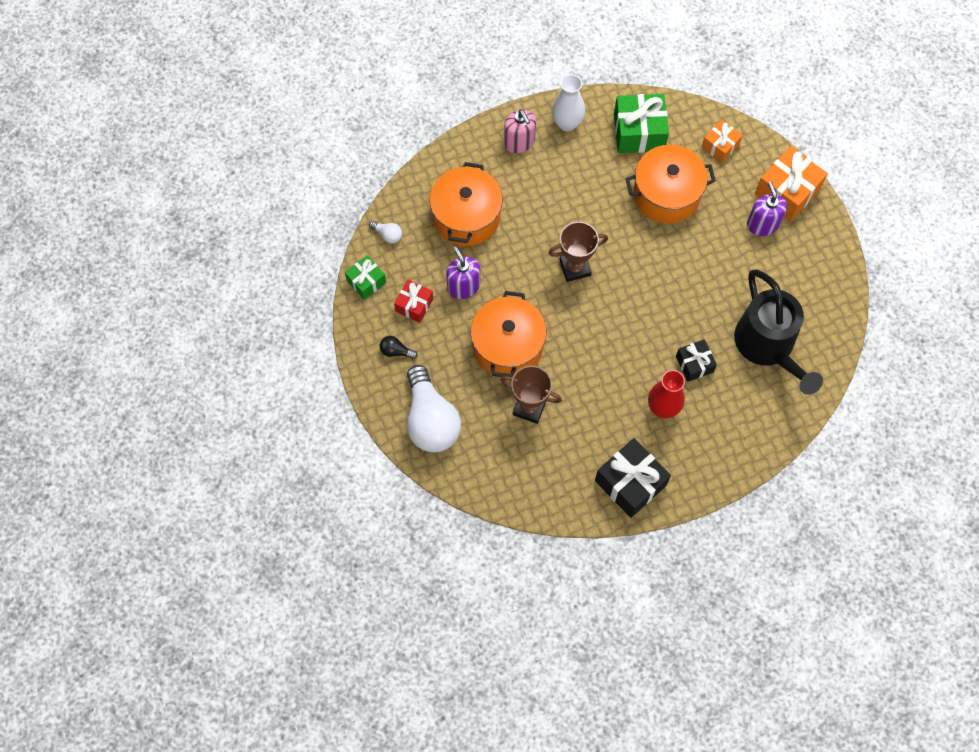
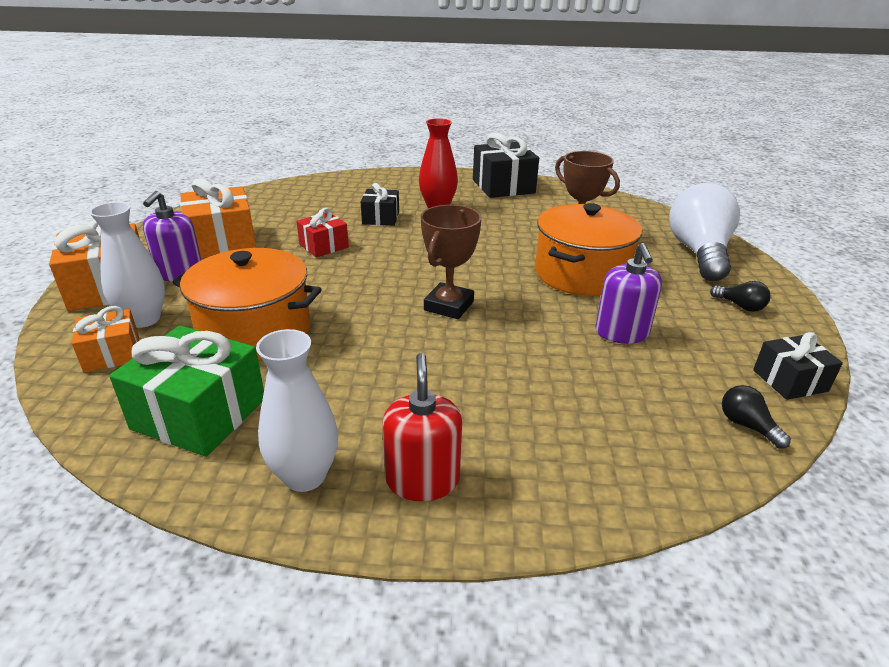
camera: 155 degrees left, 35 degrees down
green gift [345,255,386,300] -> black gift [753,332,843,400]
white light bulb [369,221,402,243] -> black light bulb [722,385,791,448]
red gift [394,280,433,323] -> red gift moved to [296,208,349,257]
orange pot [429,162,503,246] -> none
pink soap dispenser [504,110,536,153] -> red soap dispenser [382,353,462,501]
brown trophy [548,222,608,282] -> brown trophy turned 75 degrees counterclockwise [421,205,482,319]
black watering can [734,269,823,395] -> none
none -> white vase [89,202,165,328]
none -> orange gift [180,178,256,259]

